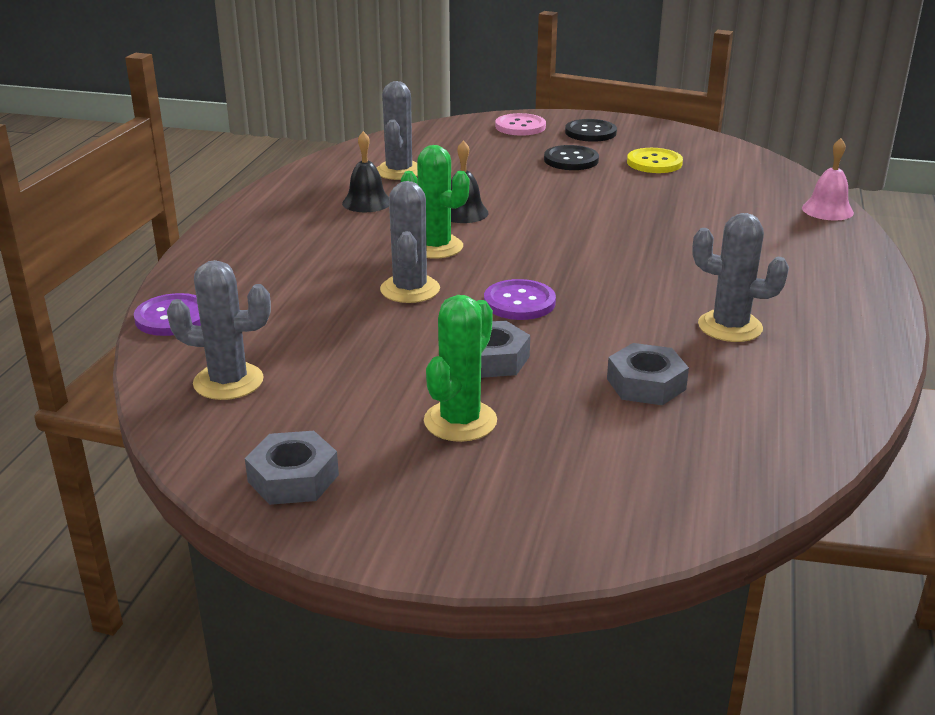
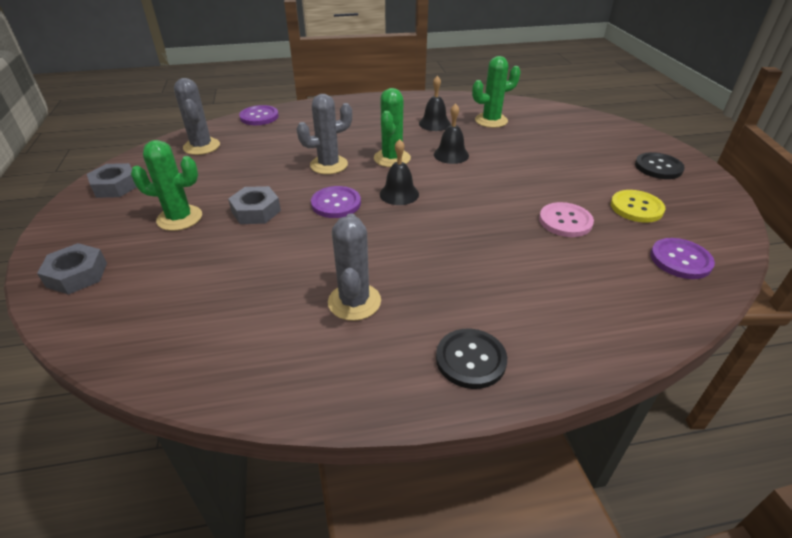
camera: 65 degrees right, 10 degrees up
grey cactus [377,81,418,180] -> green cactus [472,56,521,128]
pink button [495,113,546,136] -> pink button moved to [539,202,594,237]
black button [544,145,599,170] -> black button moved to [436,329,507,389]
grey nut [607,343,689,405] -> grey nut moved to [37,243,107,295]
pink bell [802,138,854,221] -> none
none -> black bell [380,139,419,205]
none -> purple button [650,238,715,279]

